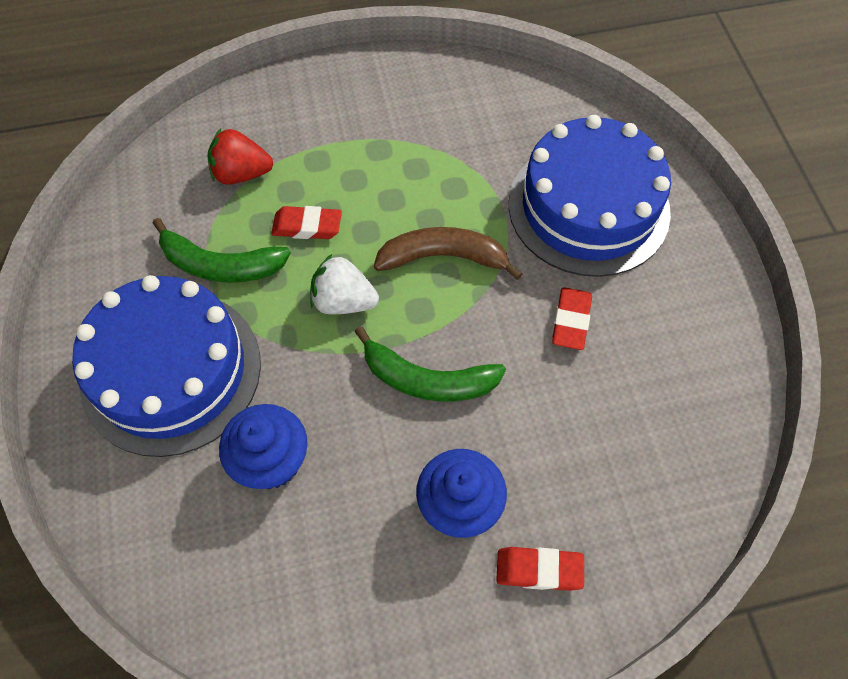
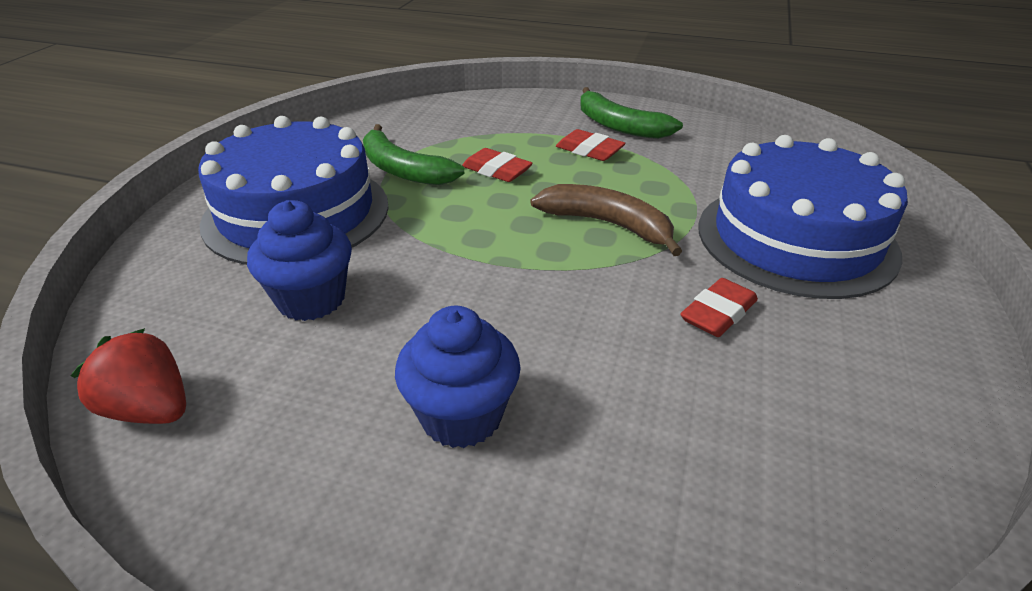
camera: 30 degrees right, 25 degrees down
red strawberry [207,128,273,185] -> red strawberry moved to [71,328,186,424]
white strawberry [310,253,379,314] -> none
green banana [355,326,506,402] -> green banana moved to [580,87,683,139]
red eraser [496,547,584,591] -> red eraser moved to [556,129,626,161]

